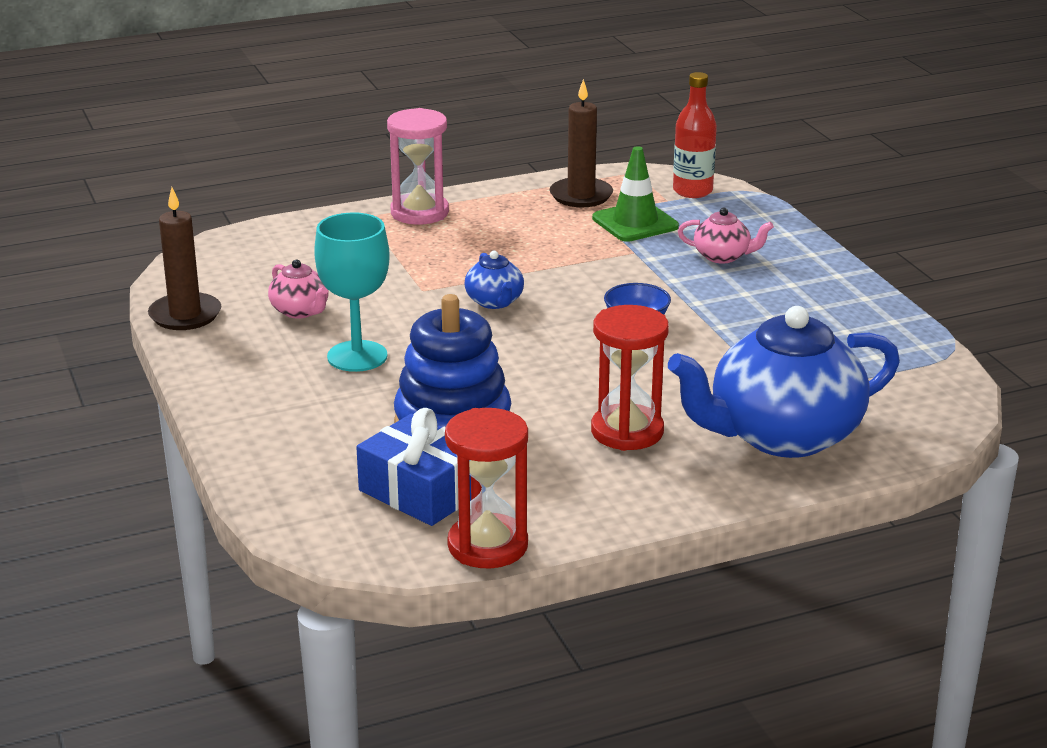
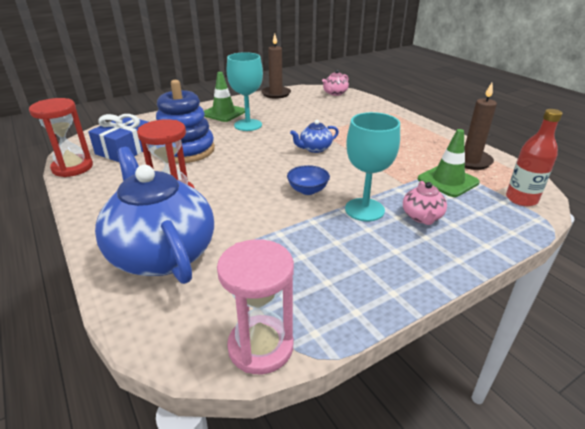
camera: 80 degrees right, 5 degrees up
pink teapot [268,260,329,319] -> pink teapot moved to [322,70,349,96]
pink hourglass [387,108,449,225] -> pink hourglass moved to [217,239,294,374]
none -> green traffic cone [204,72,245,122]
none -> turquoise goblet [345,112,400,221]

